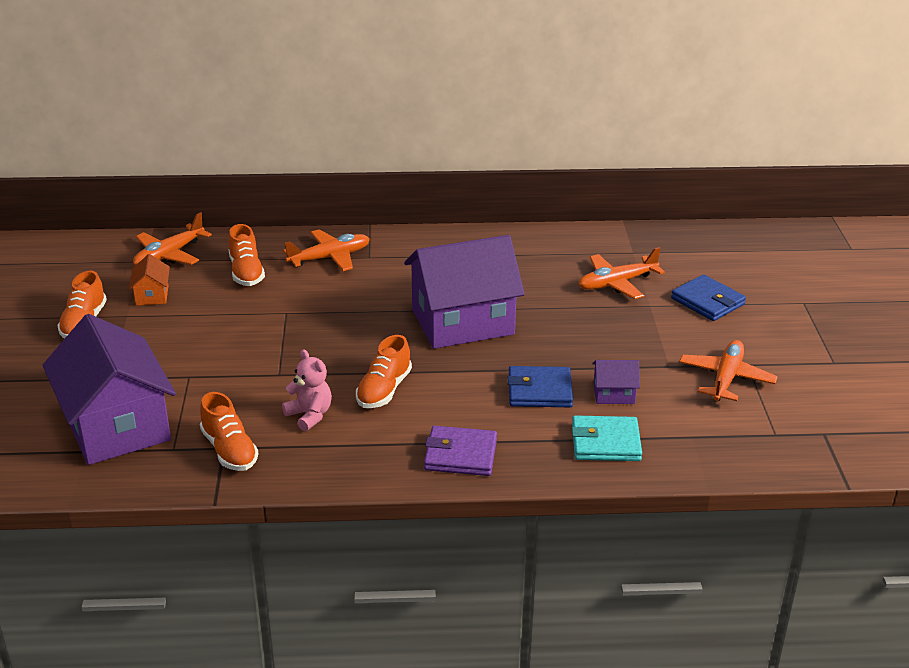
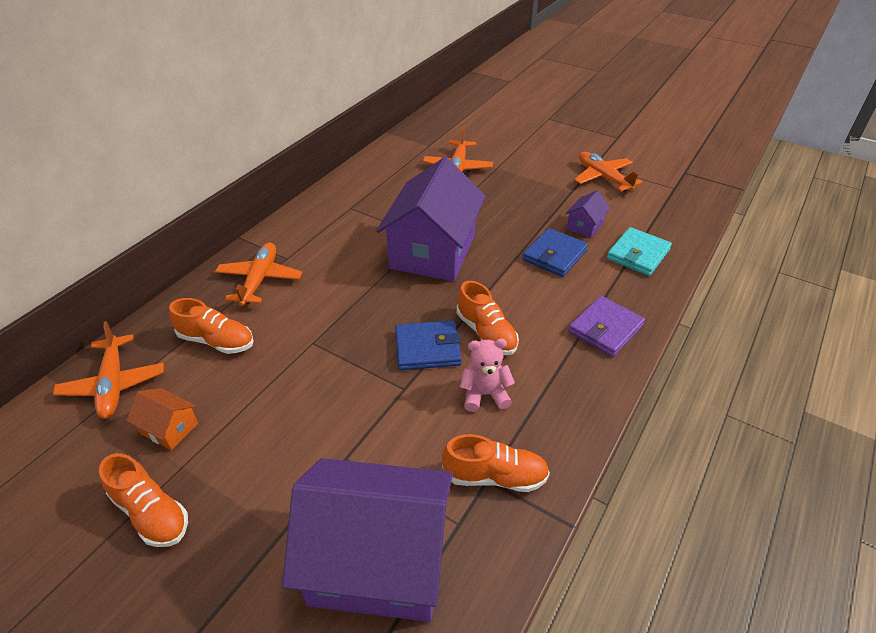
camera: 55 degrees left, 10 degrees up
blue wallet [671,274,746,321] -> blue wallet moved to [395,320,461,370]

